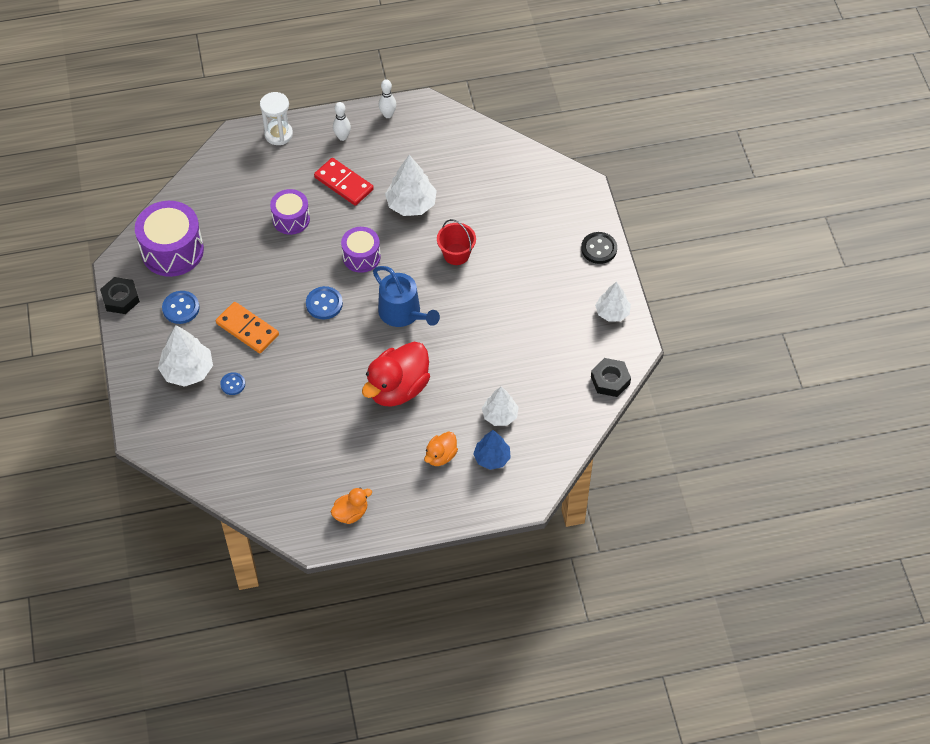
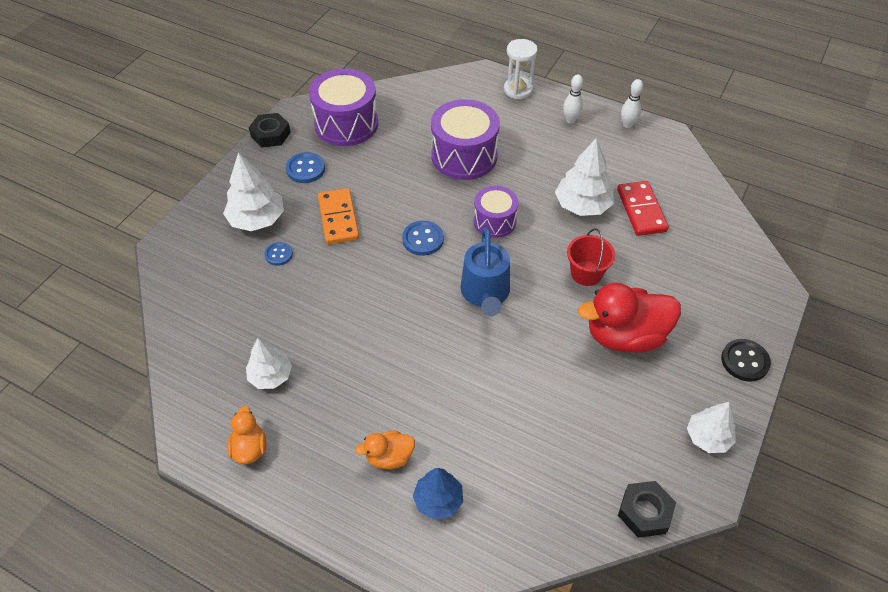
camera: 40 degrees right, 5 degrees down
purple drum [270,189,310,235] -> purple drum [431,99,500,180], size x1.65
red domino [314,158,374,206] -> red domino moved to [617,181,669,236]
orange duck [331,487,372,524] -> orange duck turned 105 degrees counterclockwise [227,406,266,464]
red duck [362,342,430,407] -> red duck moved to [578,283,681,353]
white tree [482,387,519,426] -> white tree moved to [246,338,292,389]

